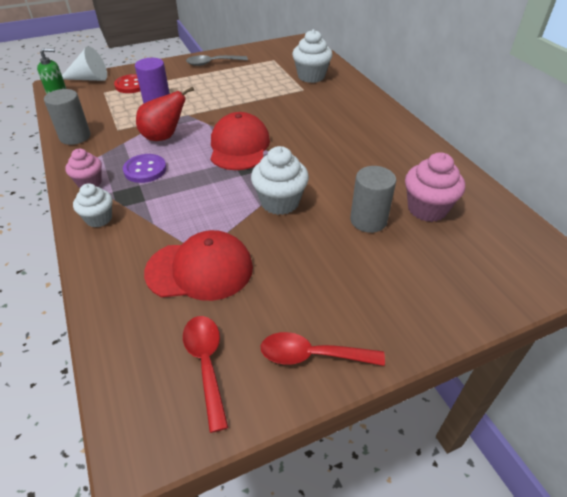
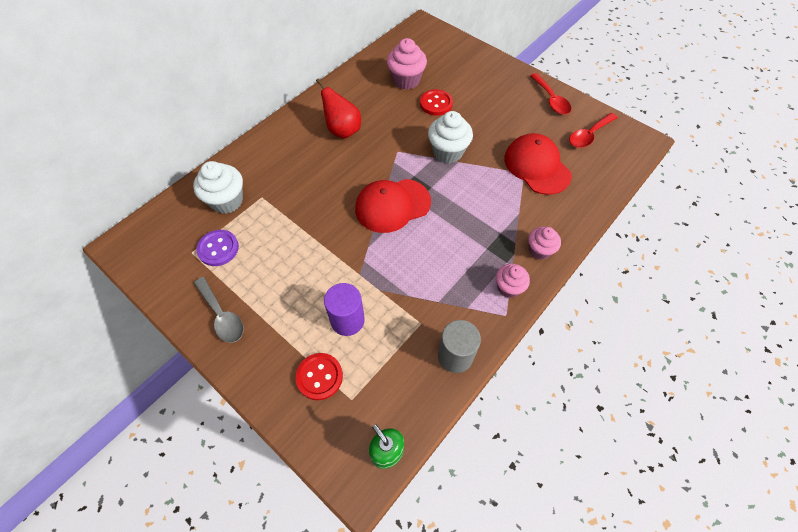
camera: 115 degrees left, 15 degrees up
white cone [62,46,107,81] -> none
white cupcake [73,183,112,227] -> pink cupcake [528,227,561,260]
purple button [123,154,167,183] -> purple button moved to [196,230,239,266]
red pear [136,86,194,141] -> red pear moved to [316,79,361,139]
grey cylinder [350,166,396,233] -> red button [420,89,453,116]

